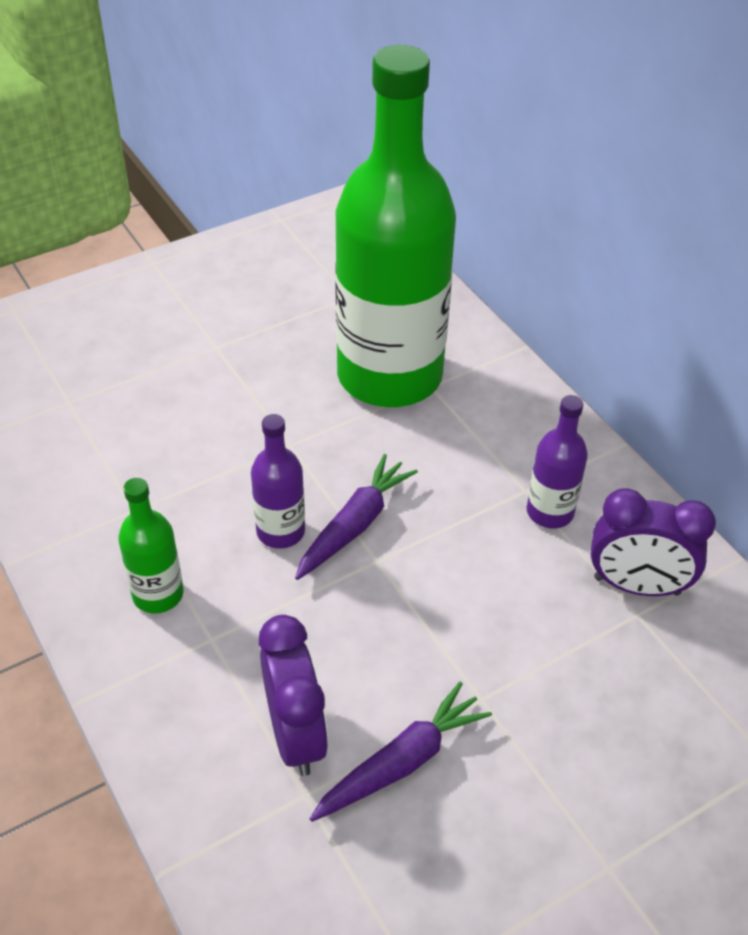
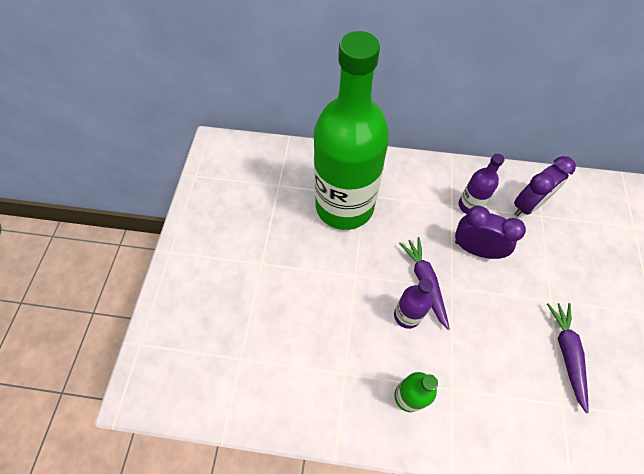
camera: 50 degrees left, 15 degrees up
purple clock [259,615,328,776] -> purple clock moved to [455,206,526,259]

